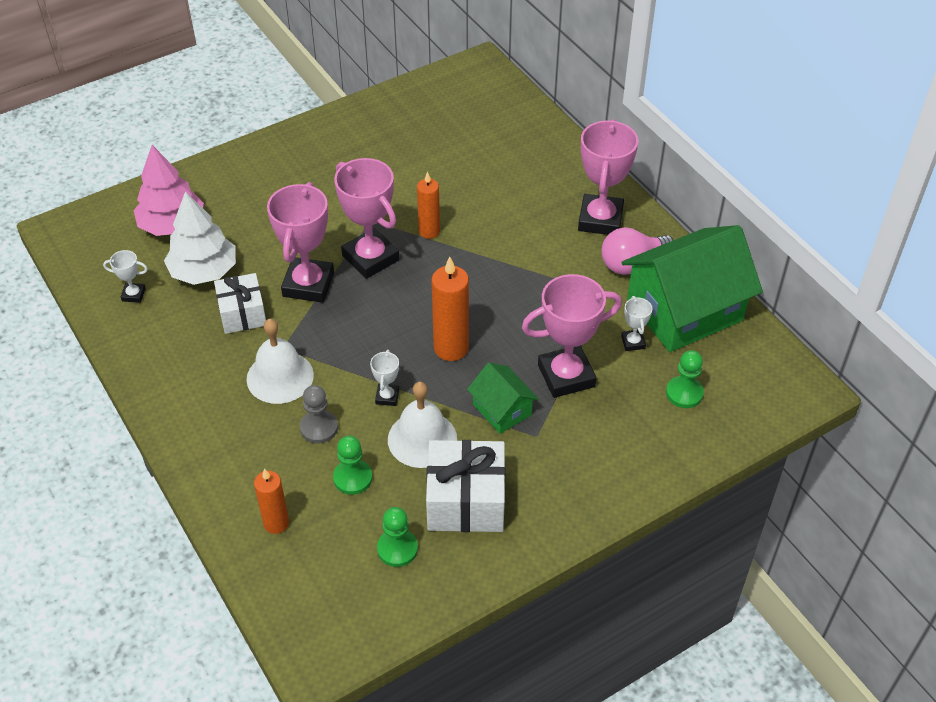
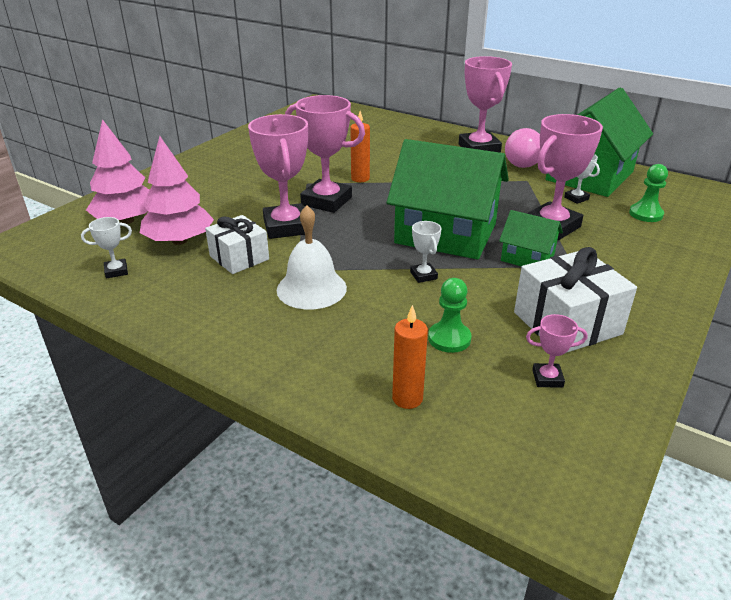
camera: 25 degrees left, 15 degrees down
white tree [164,191,236,285] -> pink tree [140,136,214,245]
grey pawn [300,385,338,444] -> none
green pawn [377,507,418,567] -> pink trophy [526,314,588,388]
white bell [388,382,457,468] -> none
orange candle [431,257,469,361] -> green house [387,139,509,259]

